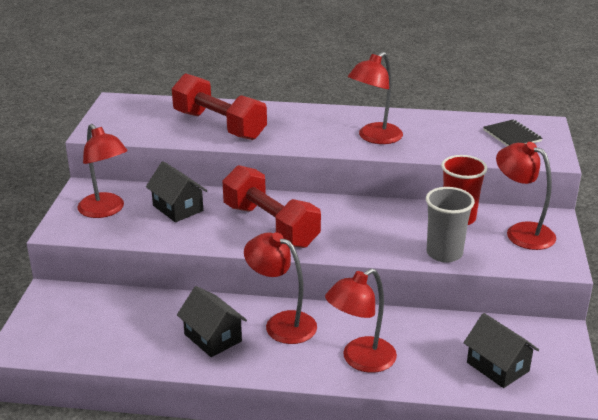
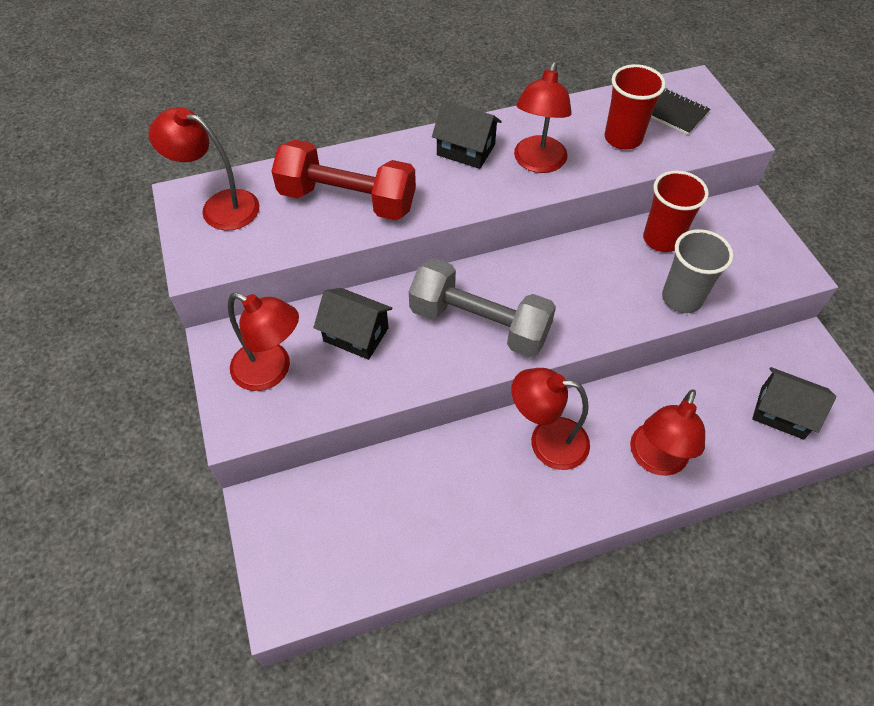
camera: 25 degrees left, 25 degrees up
black house [177,286,247,357] -> black house moved to [432,100,502,169]
red dumbbell [222,165,321,248] -> grey dumbbell [409,258,556,357]
red lamp [496,142,556,250] -> red lamp moved to [148,107,260,231]
none -> red cup [605,64,666,150]

